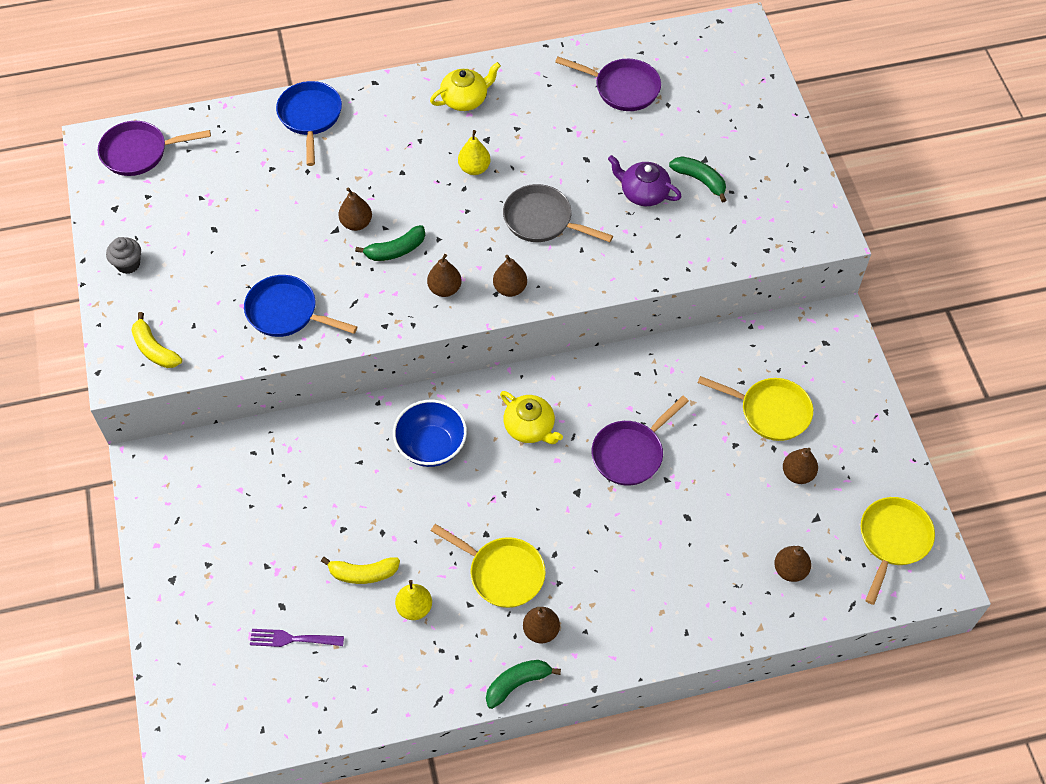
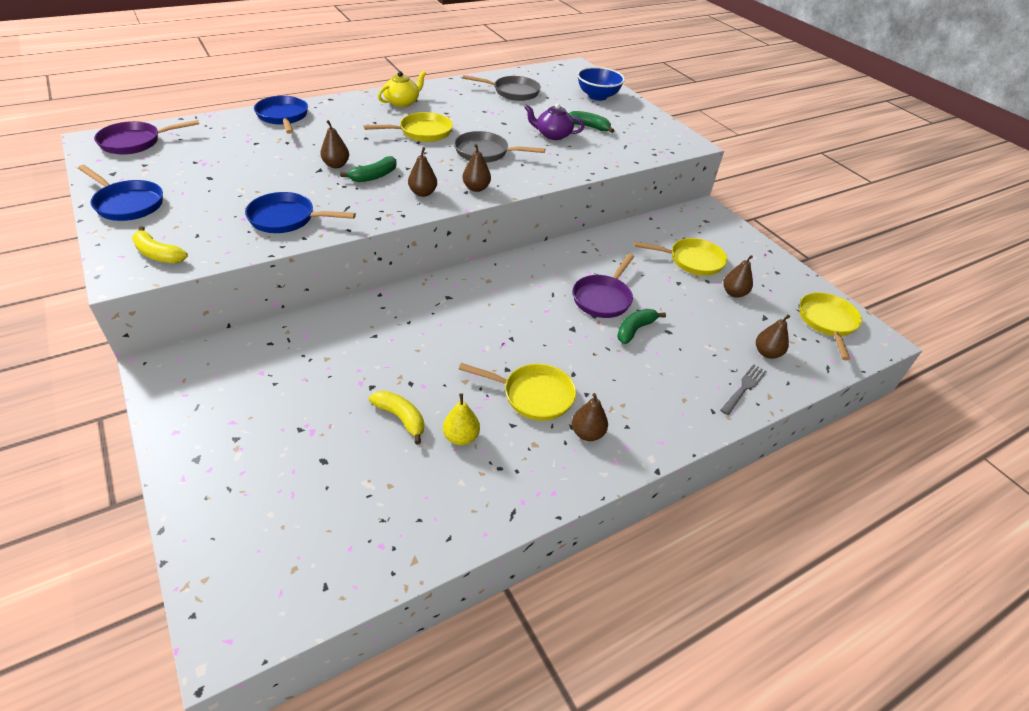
camera: 20 degrees left, 15 degrees down
grey cupcake [106,237,141,274] -> blue pan [78,165,163,221]
purple fork [250,629,344,647] -> none
yellow banana [321,557,400,584] -> yellow banana turned 120 degrees counterclockwise [369,391,424,445]
blue bowl [393,400,467,467] -> blue bowl moved to [577,67,625,101]
yellow pear [458,130,491,175] -> yellow pan [364,112,453,142]
green banana [486,660,561,709] -> green banana moved to [617,309,666,344]
yellow teapot [500,391,563,444] -> none
purple pan [555,57,661,111] -> grey pan [463,75,541,101]
none -> grey fork [720,364,767,415]

